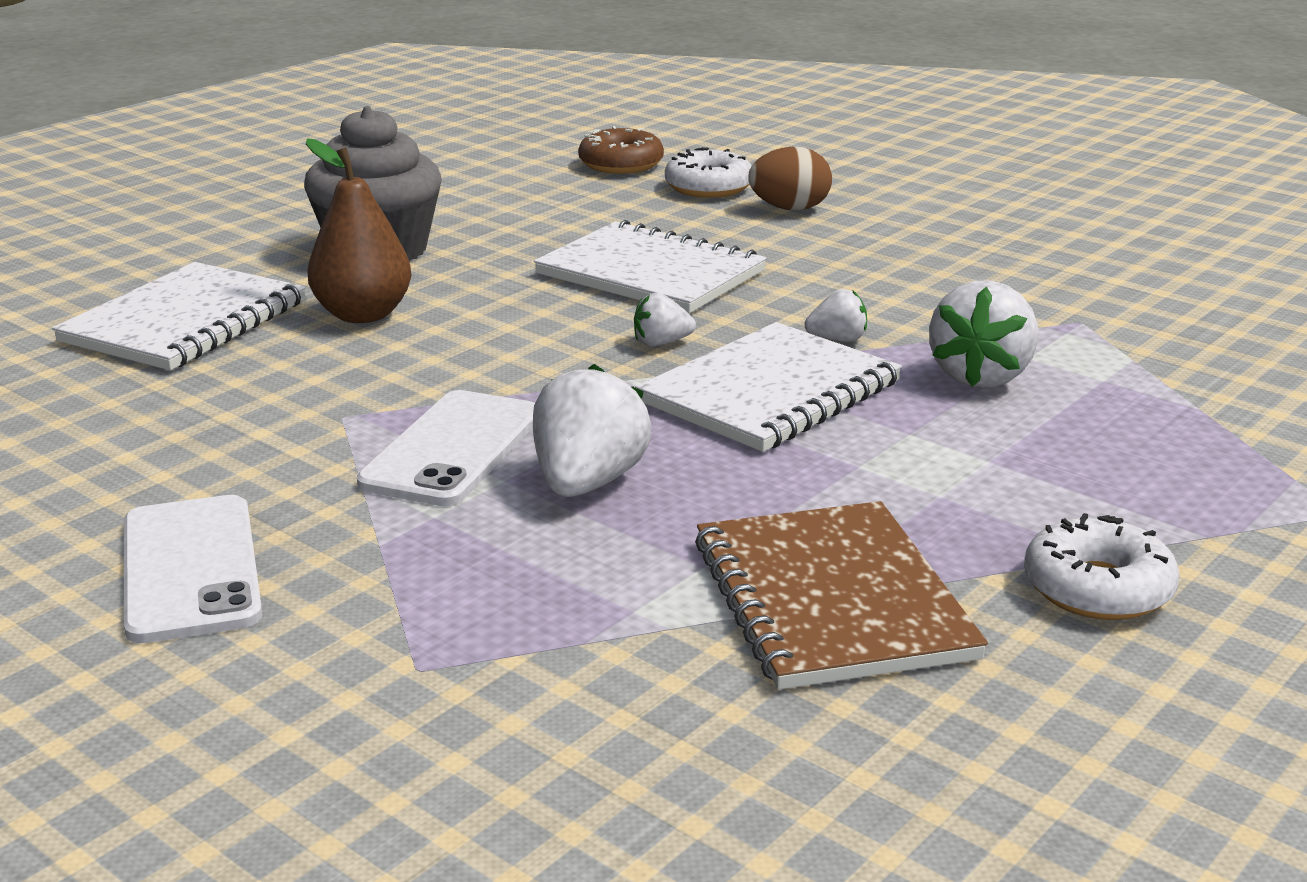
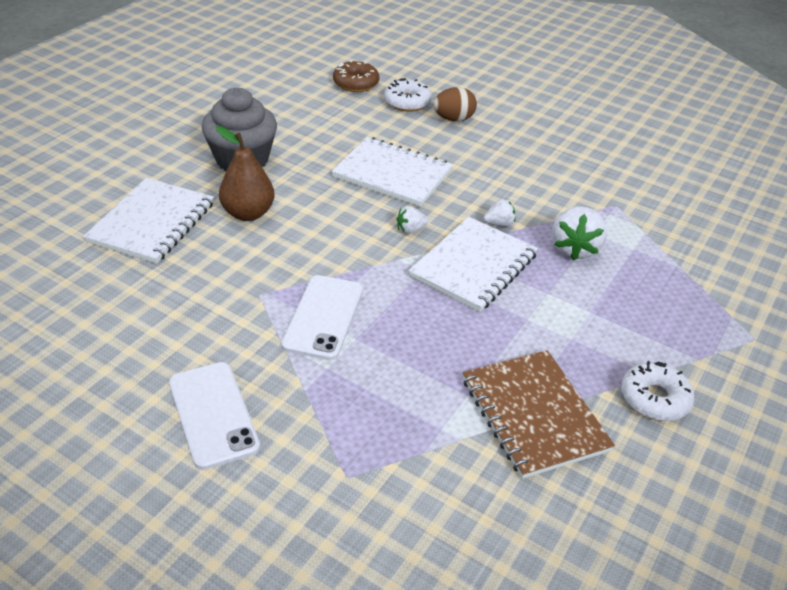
camera: 10 degrees left, 15 degrees up
white strawberry [533,364,651,497] -> none

